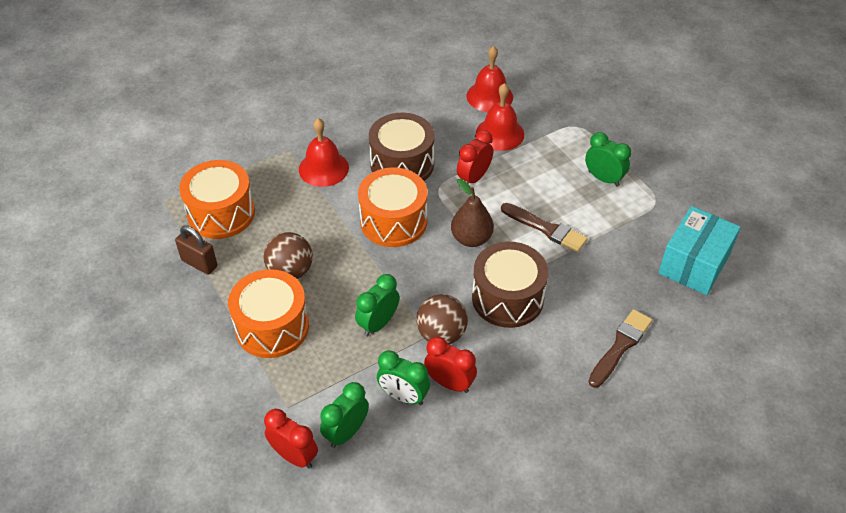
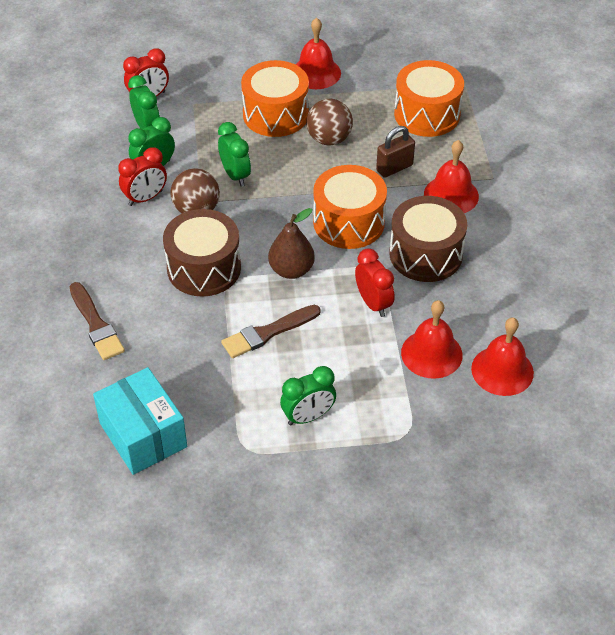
camera: 115 degrees right, 0 degrees up
brown padlock [175,225,217,275] -> brown padlock moved to [376,126,415,178]
none -> red bell [295,18,341,89]

